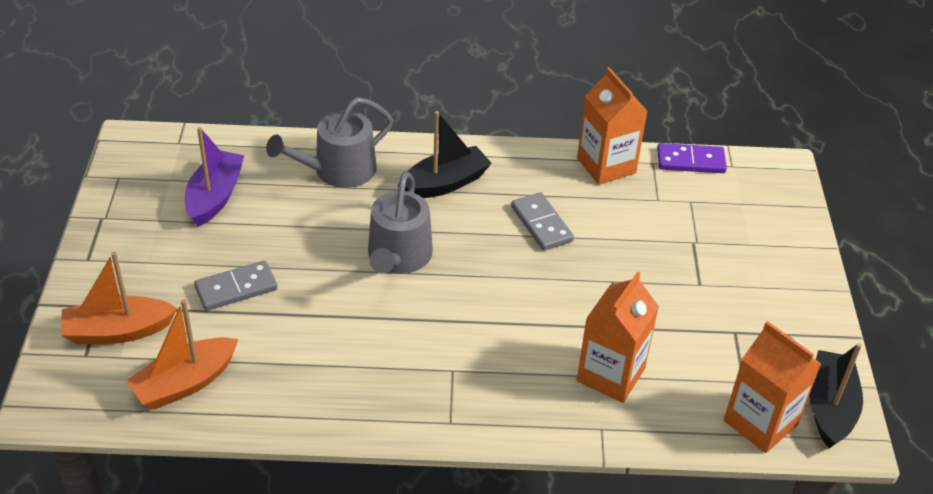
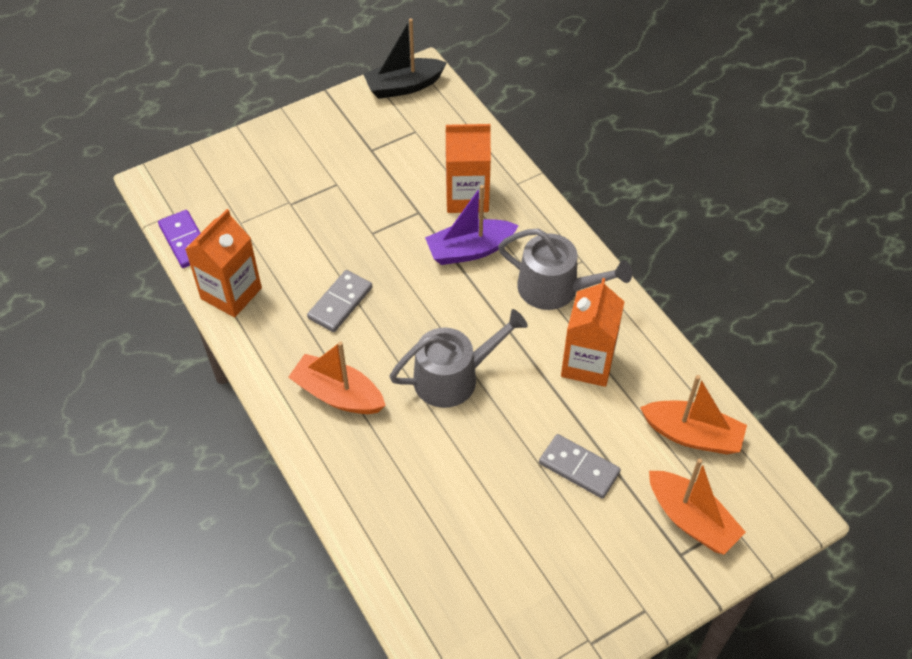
camera: 120 degrees left, 10 degrees up
purple boat [185,127,245,227] -> purple boat moved to [425,185,519,265]
grey watering can [266,97,393,188] -> grey watering can moved to [498,229,632,310]
black boat [398,111,492,198] -> orange boat [288,342,386,414]
orange carton [724,321,821,453] -> orange carton moved to [561,278,624,387]

